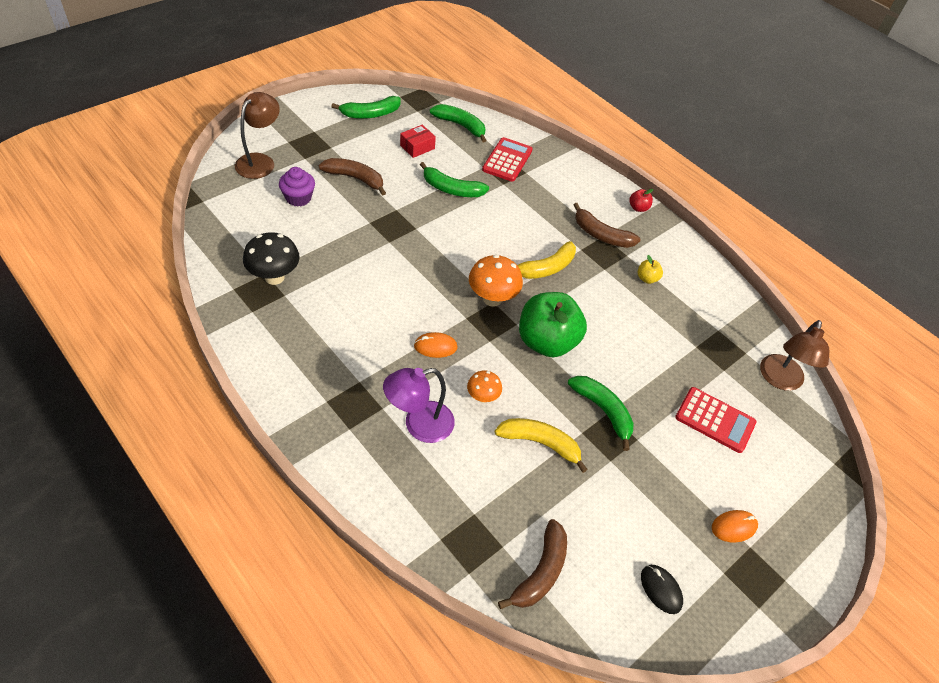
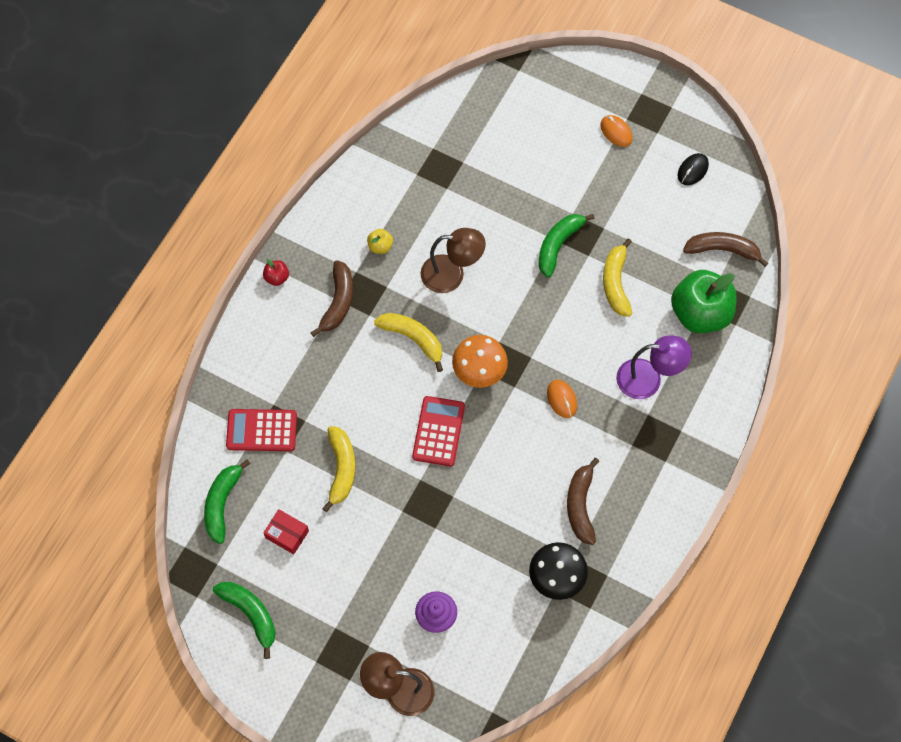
camera: 105 degrees left, 15 degrees up
brown banana [319,158,386,196] -> brown banana moved to [567,458,600,545]
purple lamp [383,368,455,443] -> purple lamp turned 45 degrees counterclockwise [616,336,692,399]
green banana [420,162,489,197] -> yellow banana [322,426,355,512]
orange mushroom [467,370,502,403] -> none
green apple [519,292,587,357] -> green apple moved to [671,270,737,333]
red calculator [675,387,757,453] -> red calculator moved to [412,396,465,466]
brown lamp [760,320,829,391] -> brown lamp moved to [420,228,486,293]

